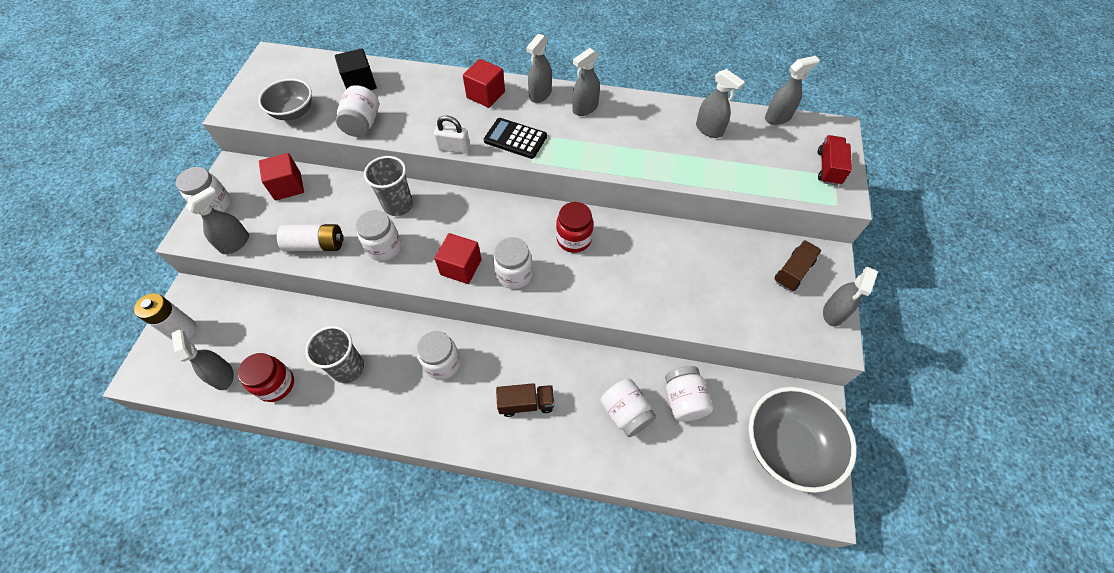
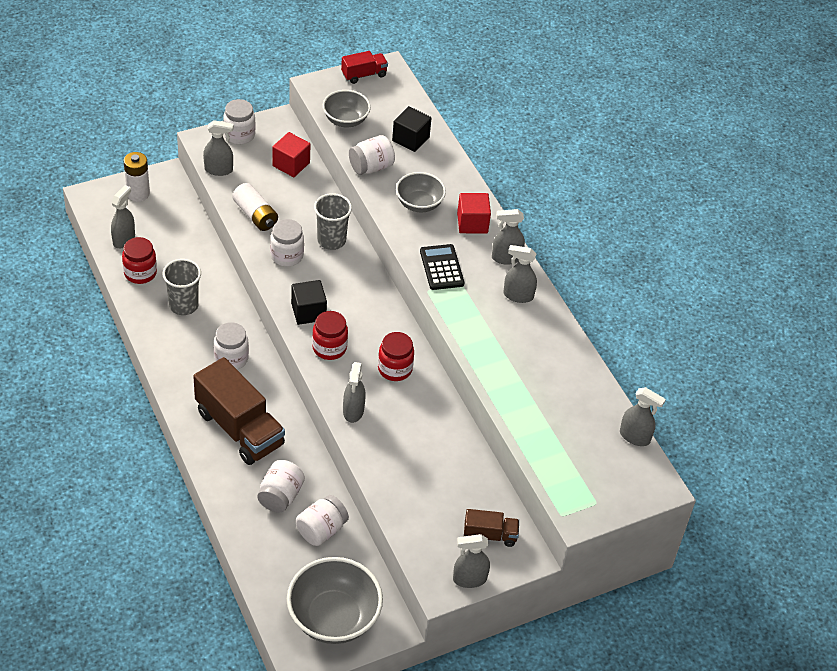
camera: 50 degrees right, 10 degrees down
white padlock [434,116,470,154] -> none
red cube [434,233,482,284] -> black cube [291,280,327,325]
white jar [493,237,533,289] -> red jar [312,311,348,360]
brown truck [496,383,555,417] -> brown truck [193,357,285,465], size x2.00
grey spray bottle [696,69,745,138] -> grey spray bottle moved to [343,362,366,423]
red truck [818,135,852,186] -> red truck moved to [341,51,388,84]
none -> grey bowl [396,172,446,213]

